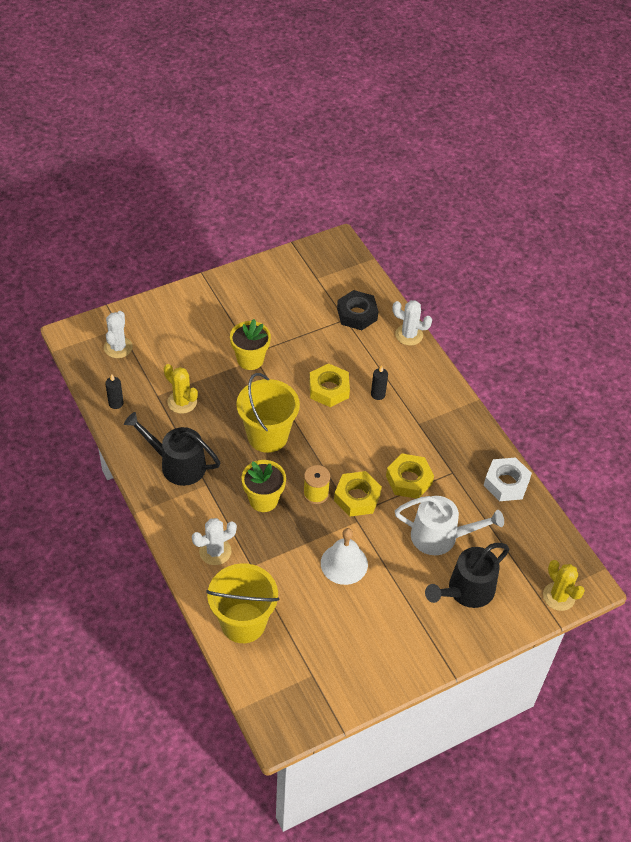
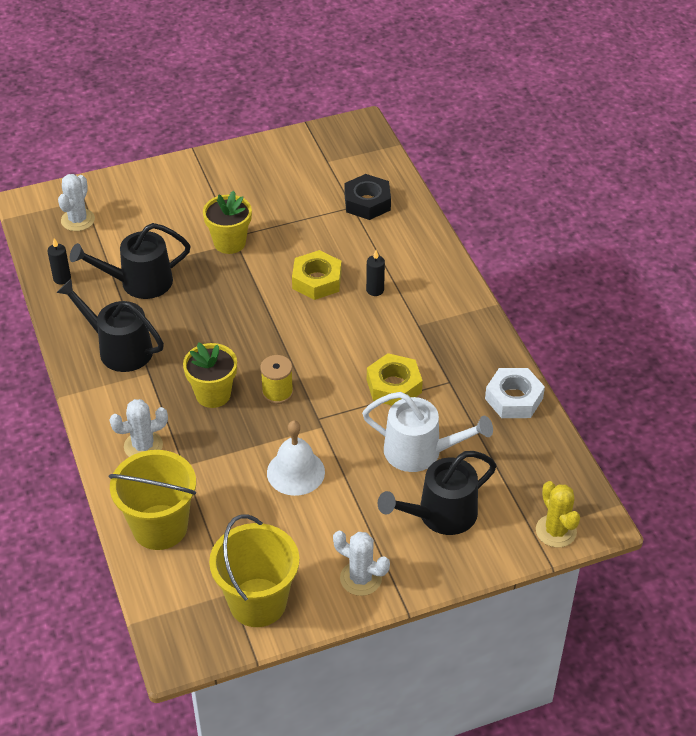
camera: 10 degrees right, 5 degrees down
yellow cactus [164,364,198,414] -> black watering can [70,223,190,299]
yellow bucket [236,373,300,453] -> yellow bucket moved to [209,514,299,627]
yellow nut [334,471,382,517] -> none
white cactus [392,300,432,345] -> white cactus moved to [333,531,390,596]

